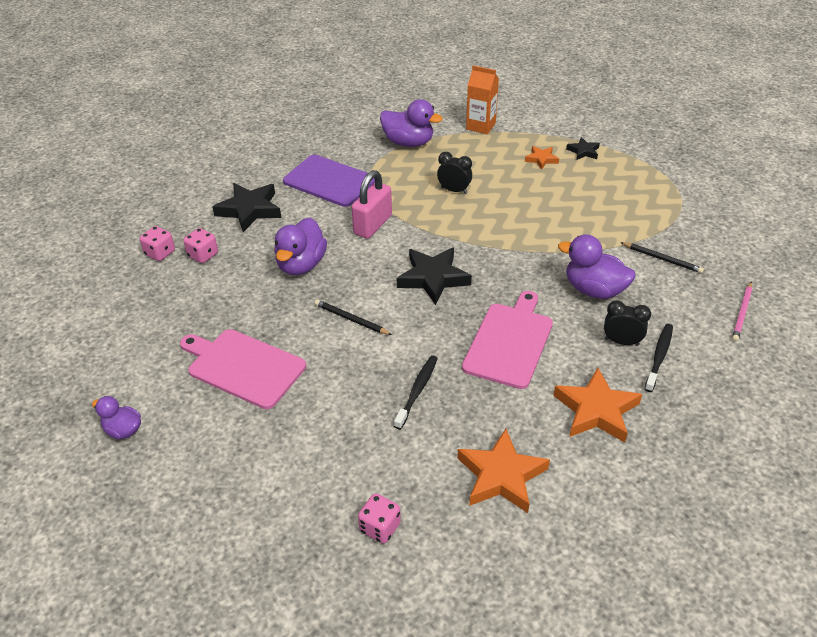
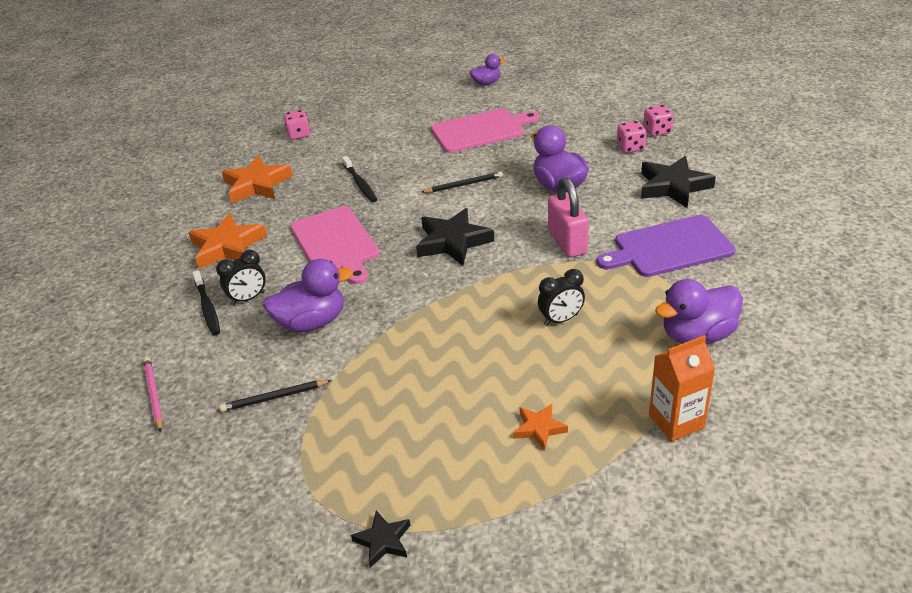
camera: 135 degrees right, 5 degrees down
black star [566,137,600,160] -> black star moved to [351,510,411,568]

